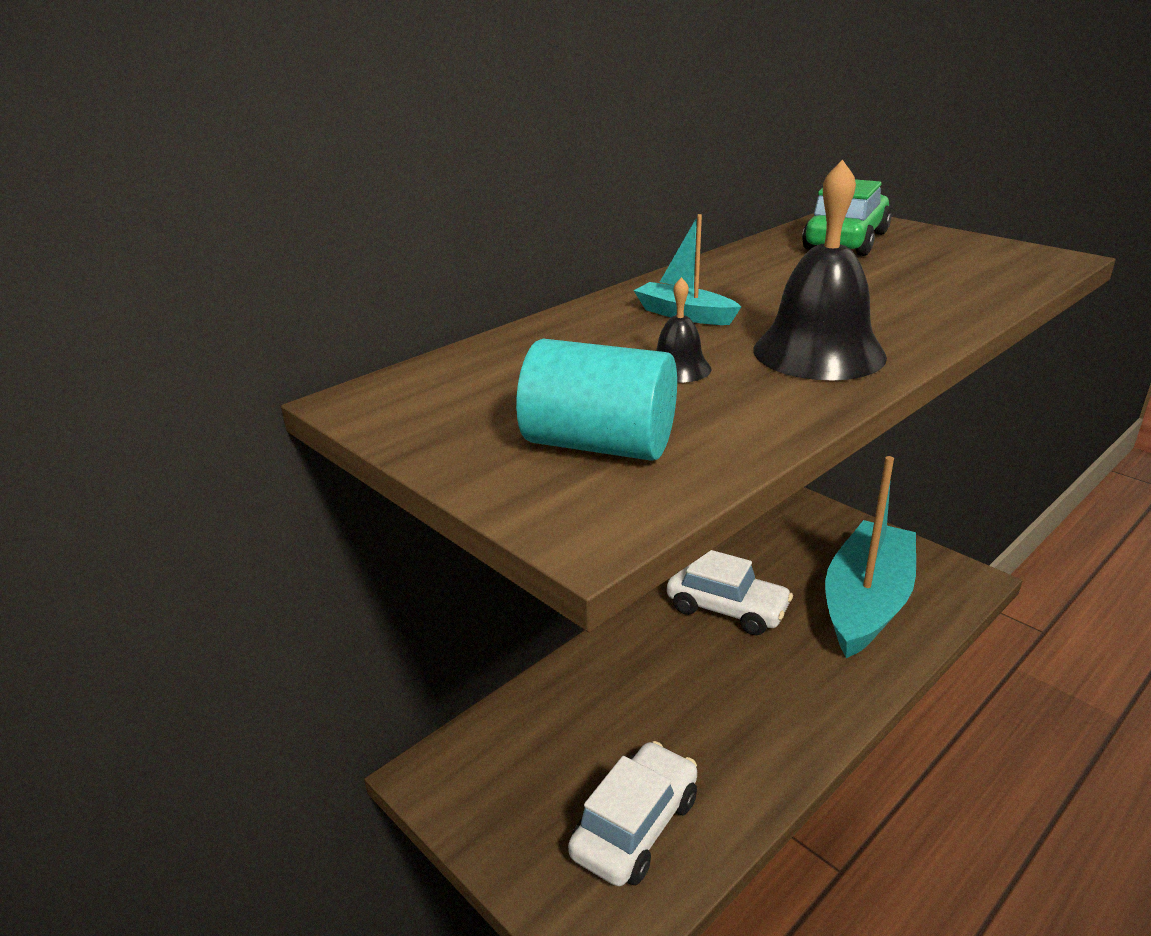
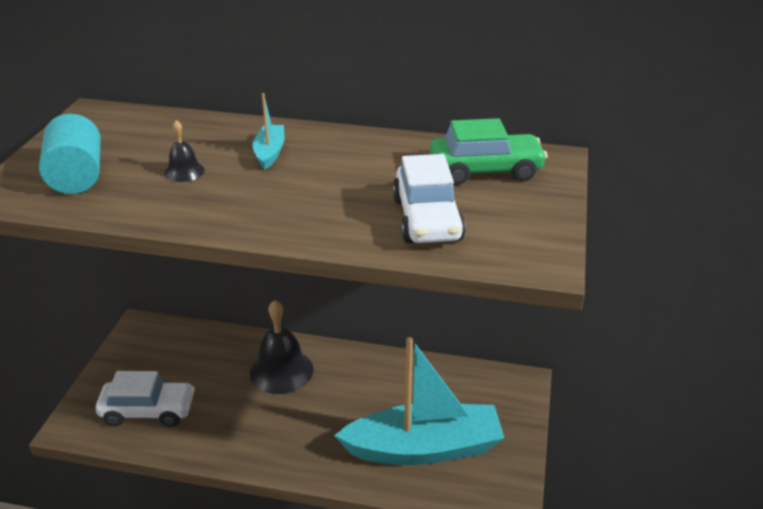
camera: 55 degrees right, 5 degrees up
white car [667,550,793,636] -> white car moved to [392,154,466,243]
black bell [753,159,887,381] -> black bell moved to [250,300,313,394]

